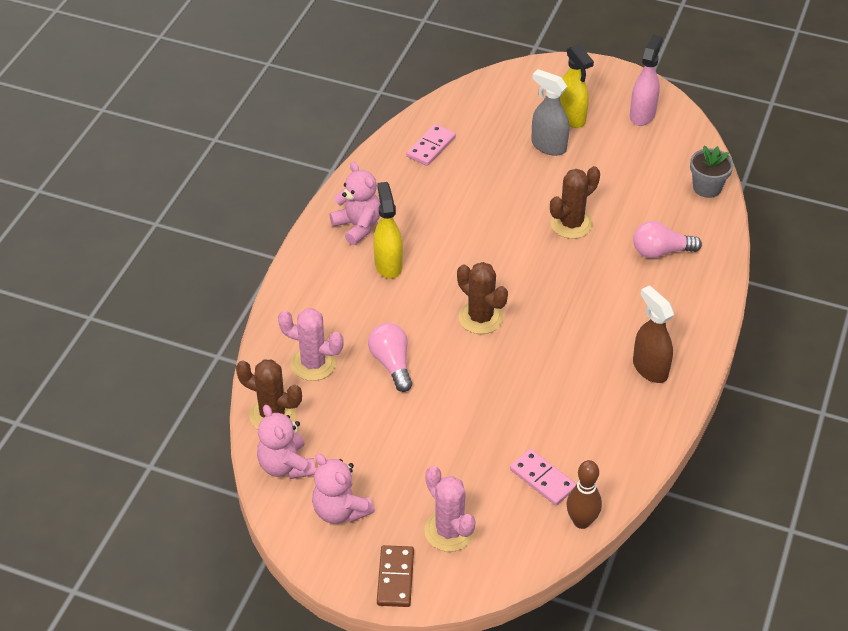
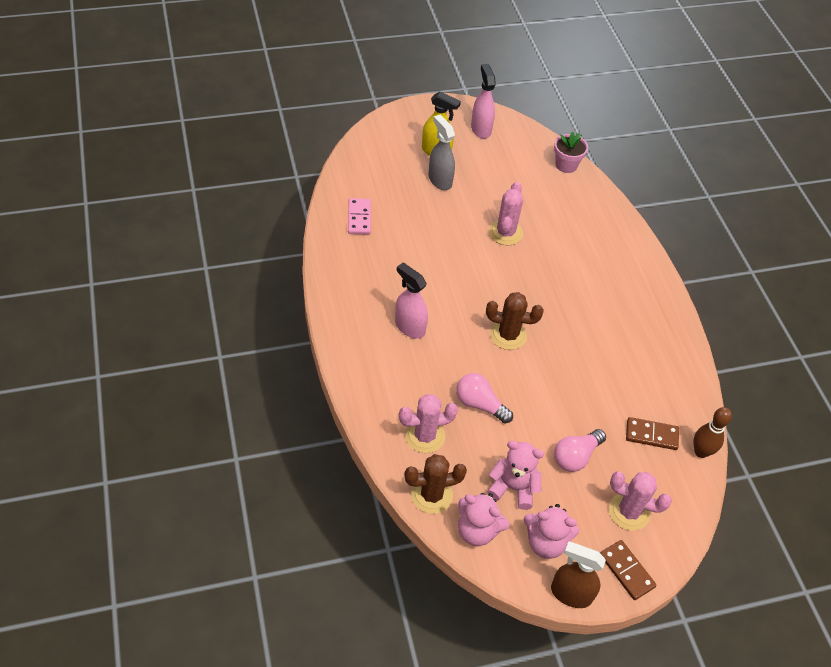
camera: 40 degrees left, 5 degrees up
pink teddy bear [330,162,380,245] -> pink teddy bear moved to [487,441,544,510]
yellow spray bottle [374,182,403,279] -> pink spray bottle [395,263,428,339]
pink domino [510,449,577,506] -> brown domino [626,417,679,450]
grey spray bottle [531,69,569,156] -> grey spray bottle turned 60 degrees clockwise [428,114,455,190]
brown cactus [550,166,600,239] -> pink cactus [489,182,523,245]
pink light bulb [633,221,702,258] -> pink light bulb moved to [554,429,606,472]
brown spray bottle [633,285,674,383] -> brown spray bottle moved to [551,542,606,608]
grey flower pot [690,146,734,198] -> pink flower pot [554,132,588,173]

